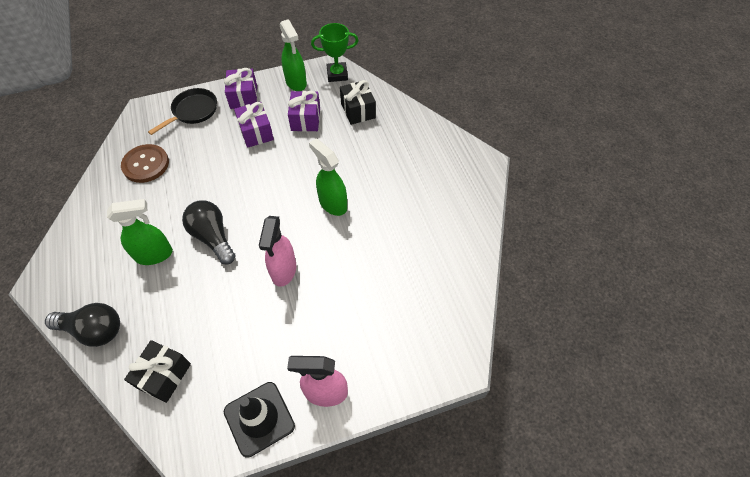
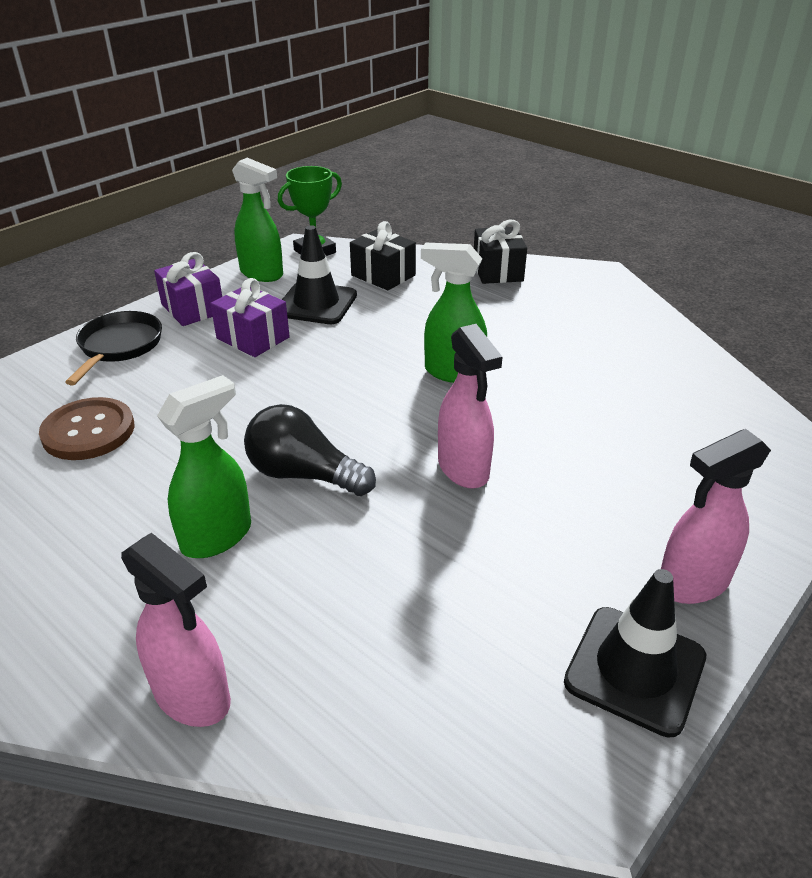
camera: 30 degrees left, 20 degrees down
black light bulb [45,303,120,347] -> pink spray bottle [121,533,231,727]
black gift [124,340,191,403] -> black gift moved to [474,219,527,284]
purple gift [288,91,320,132] -> black traffic cone [282,225,357,324]

